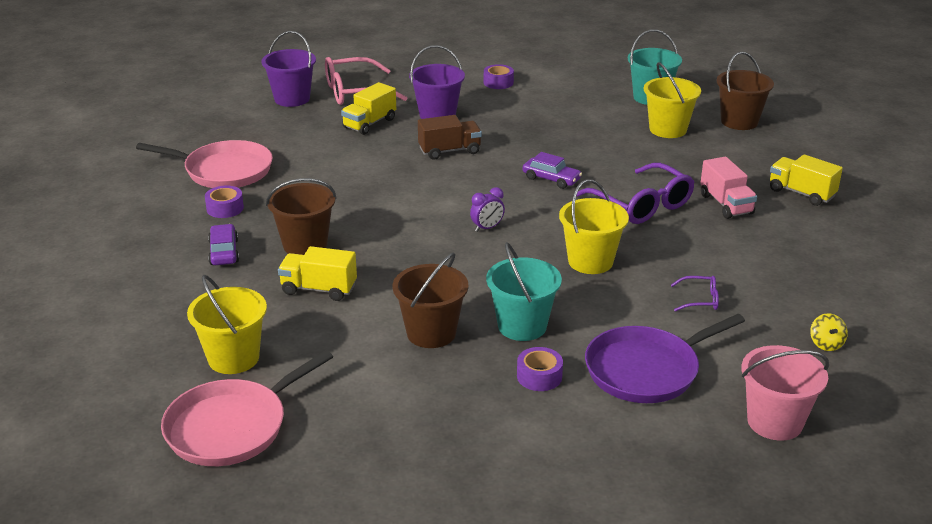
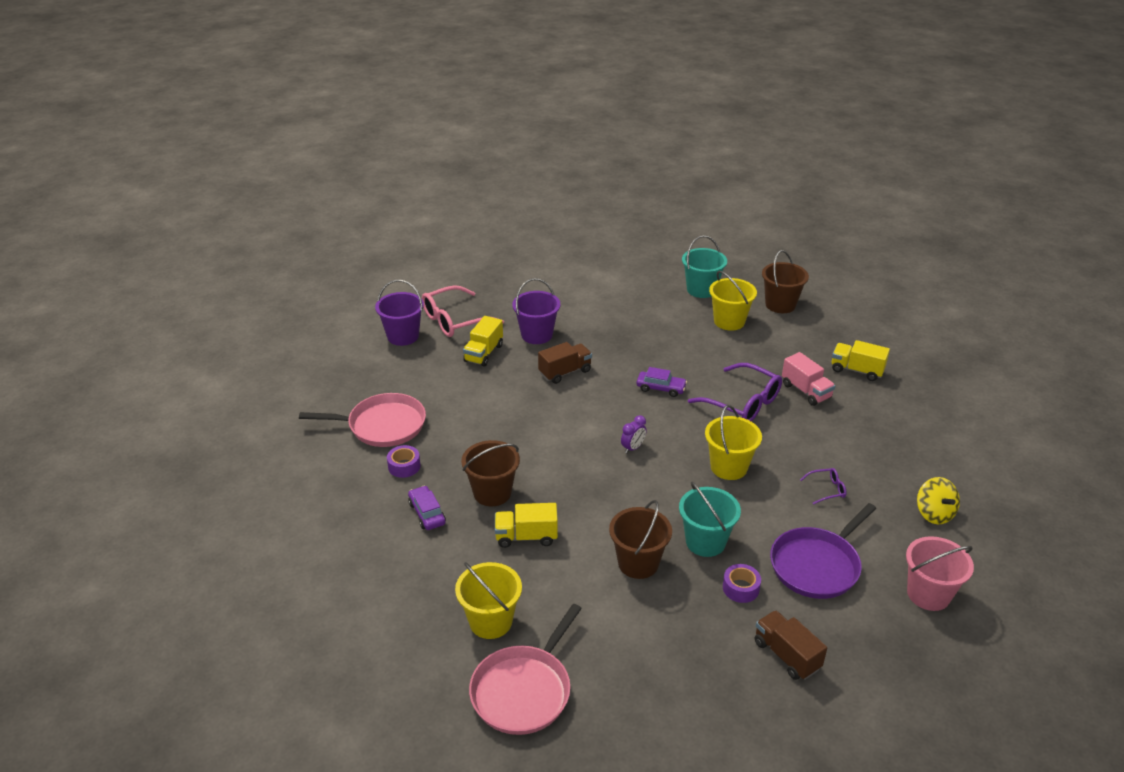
camera: 15 degrees left, 5 degrees up
purple tape [484,64,514,89] -> none
yellow spinning top [810,313,848,351] -> yellow spinning top [917,477,960,524], size x1.61
none -> brown truck [755,610,827,680]

